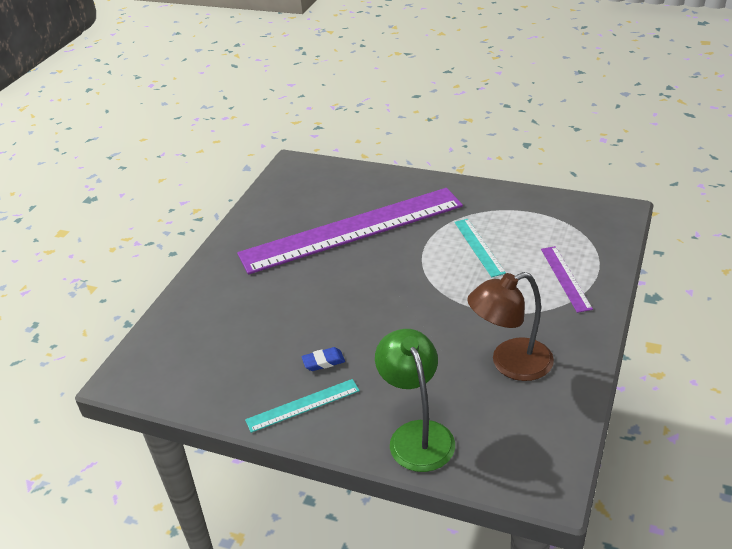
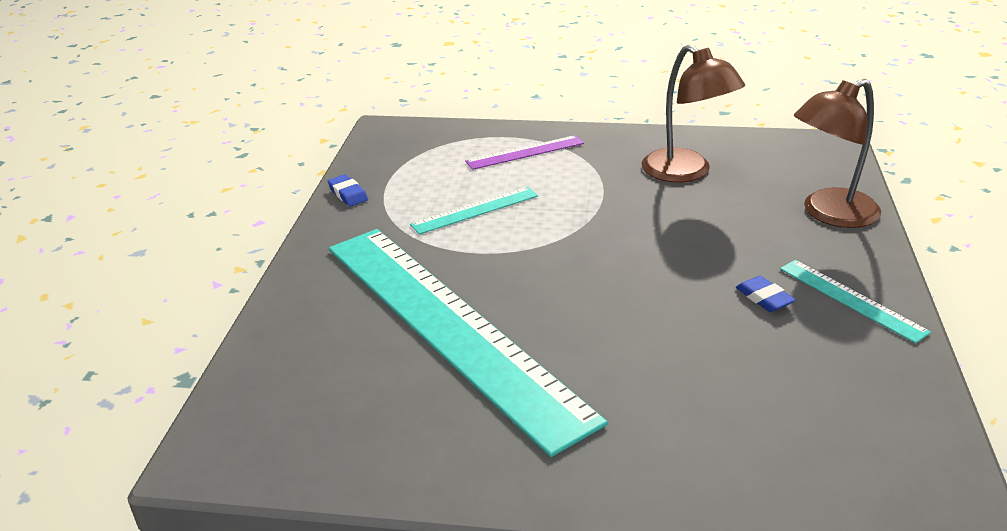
camera: 105 degrees left, 5 degrees down
purple ruler [237,188,463,275] -> turquoise ruler [329,229,608,457]
green lamp [375,329,455,472] -> brown lamp [794,79,881,228]
none -> blue eraser [328,174,368,206]

